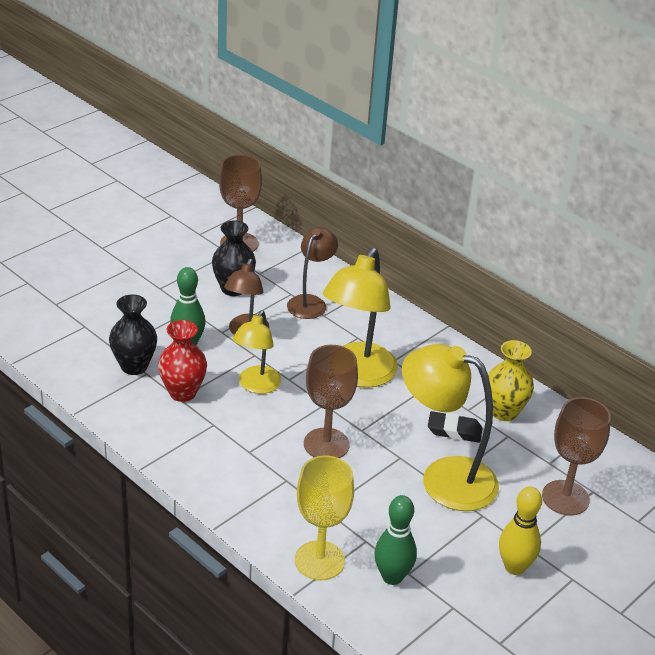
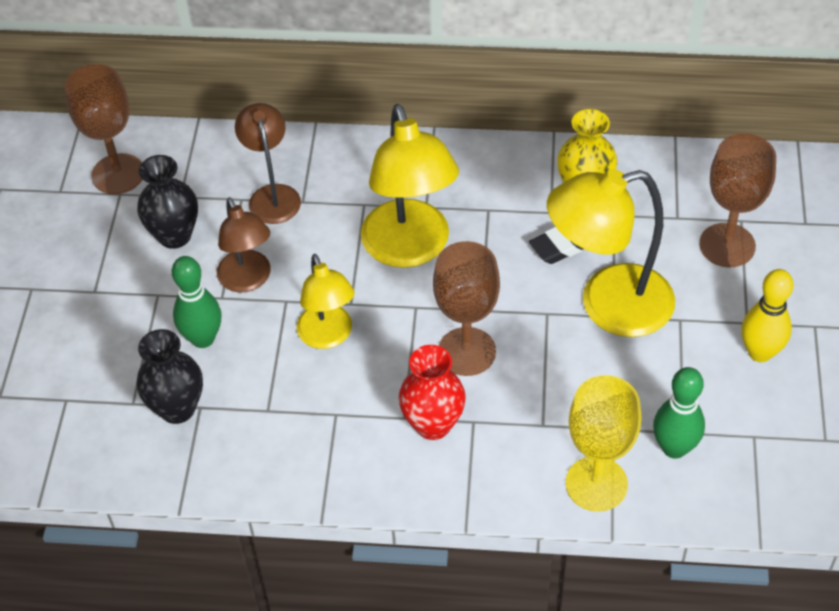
camera: 35 degrees left, 15 degrees up
red vase [158,320,207,402] -> red vase moved to [398,345,466,440]

